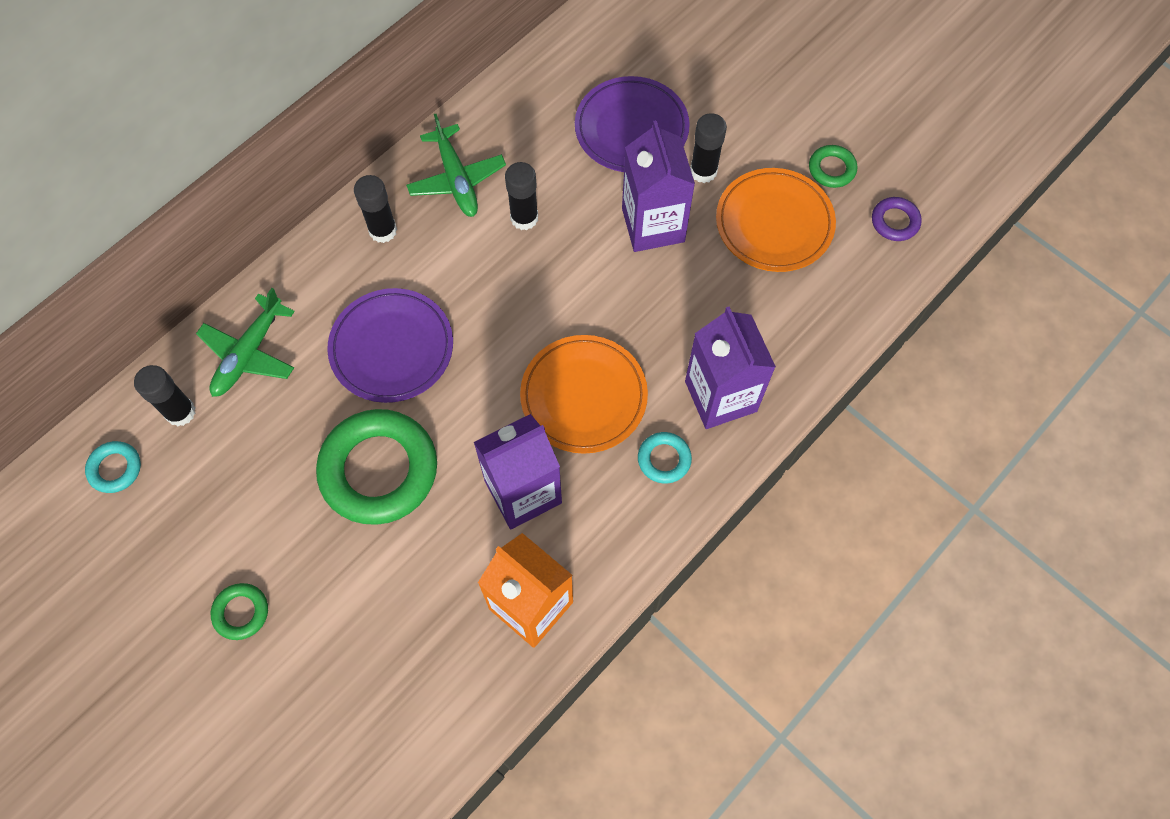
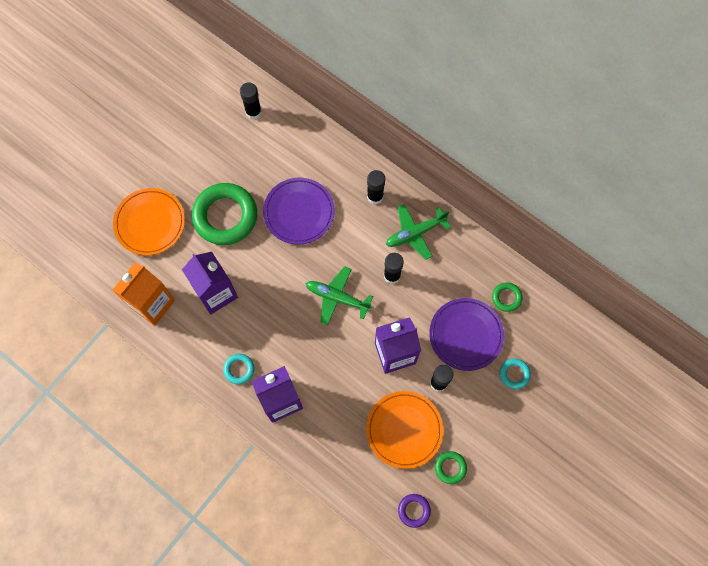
camera: 85 degrees right, 5 degrees up
turquoise ring [85,441,141,493] -> turquoise ring moved to [499,358,531,389]
green plane [196,288,295,397] -> green plane moved to [305,266,373,326]
green ring [211,583,268,640] -> green ring moved to [492,282,523,312]
orange plate [520,335,648,454] -> orange plate moved to [113,188,185,255]

